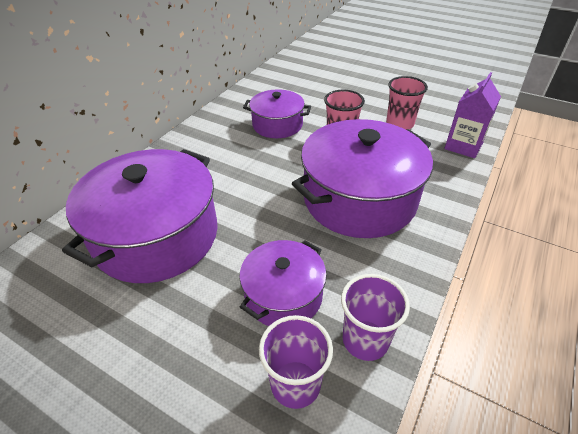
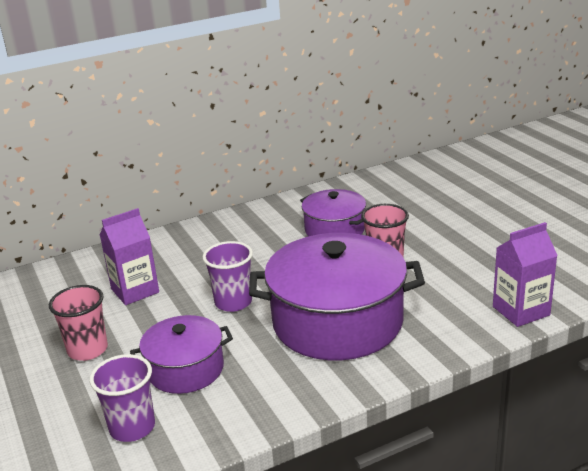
camera: 35 degrees right, 15 degrees down
purple pot [62,149,218,283] -> purple carton [100,208,159,305]
purple cup [341,274,410,361] -> purple cup moved to [203,241,253,312]
pink cup [386,76,428,130] -> pink cup moved to [49,285,108,361]

